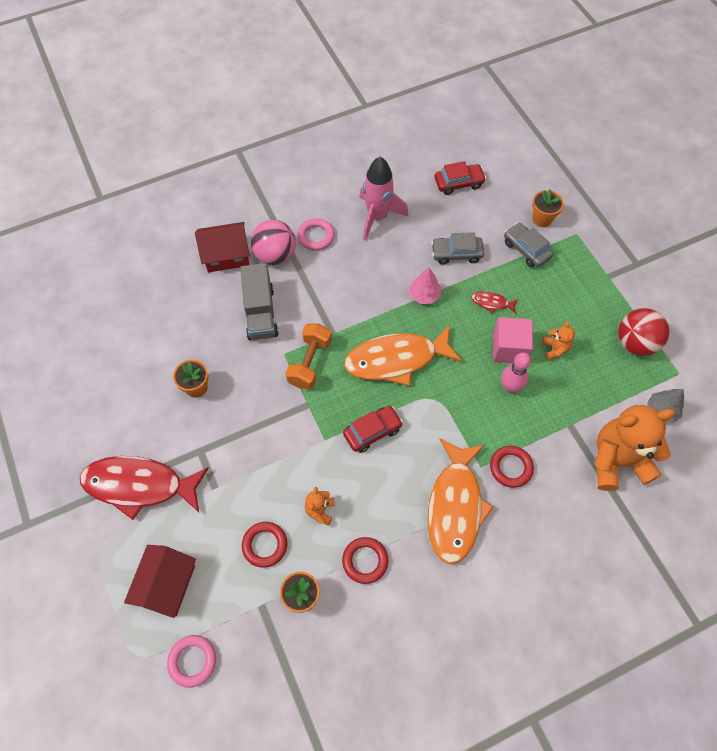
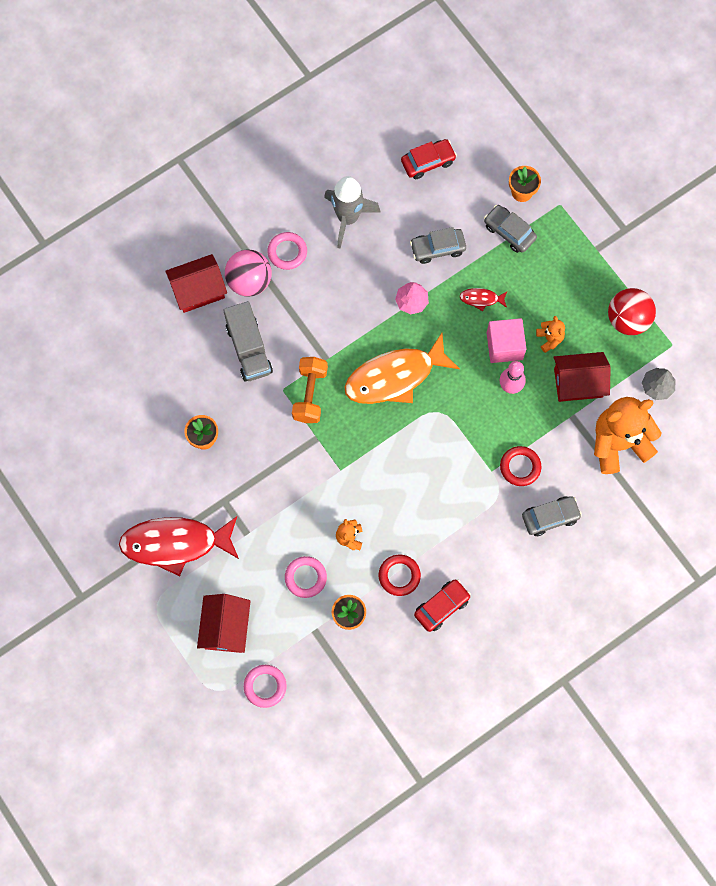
camera: 10 degrees left, 10 degrees up
red ring [242,522,288,568] -> pink ring [285,556,327,598]
red car [343,406,403,453] -> red car moved to [414,579,471,632]
pink rocket [359,157,409,241] -> grey rocket [324,176,381,248]
orange fish [427,438,494,564] -> none
none -> grey car [522,496,582,536]
none -> red house [553,352,611,402]

